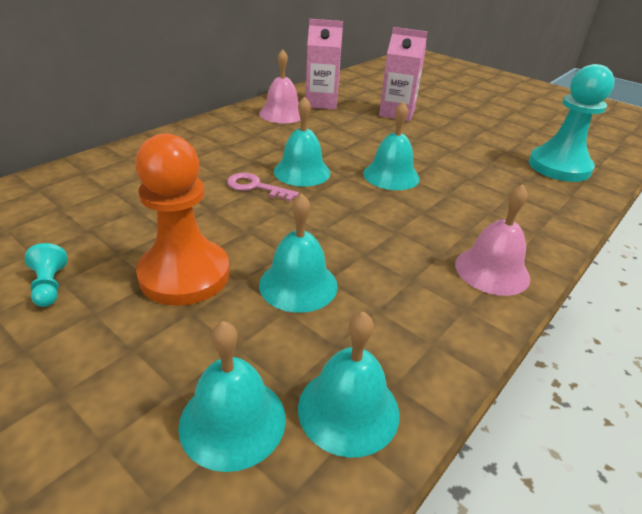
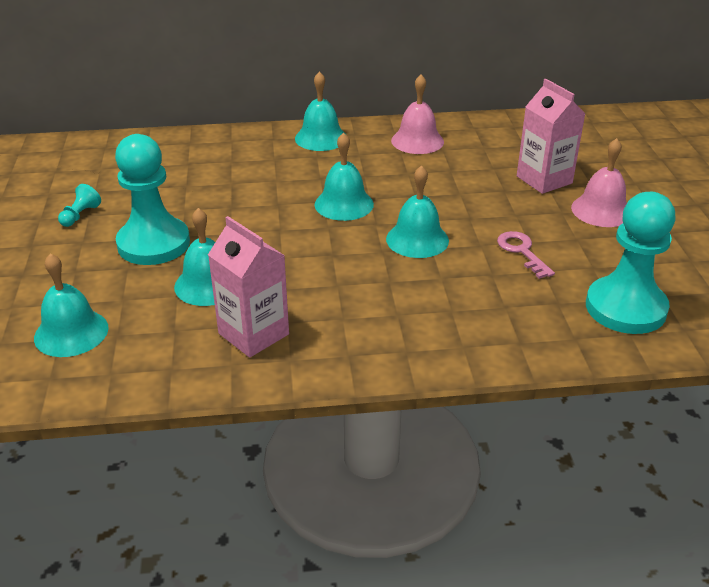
camera: 45 degrees right, 0 degrees up
orange pawn [135,133,230,306] -> turquoise pawn [115,134,190,265]
pink key [227,173,299,202] -> pink key moved to [497,231,555,279]
turquoise bell [298,311,400,458] -> turquoise bell moved to [295,71,343,151]
pink carton [306,19,343,110] -> pink carton moved to [208,216,289,358]
pink bell [455,184,530,296] -> pink bell moved to [571,138,627,227]

